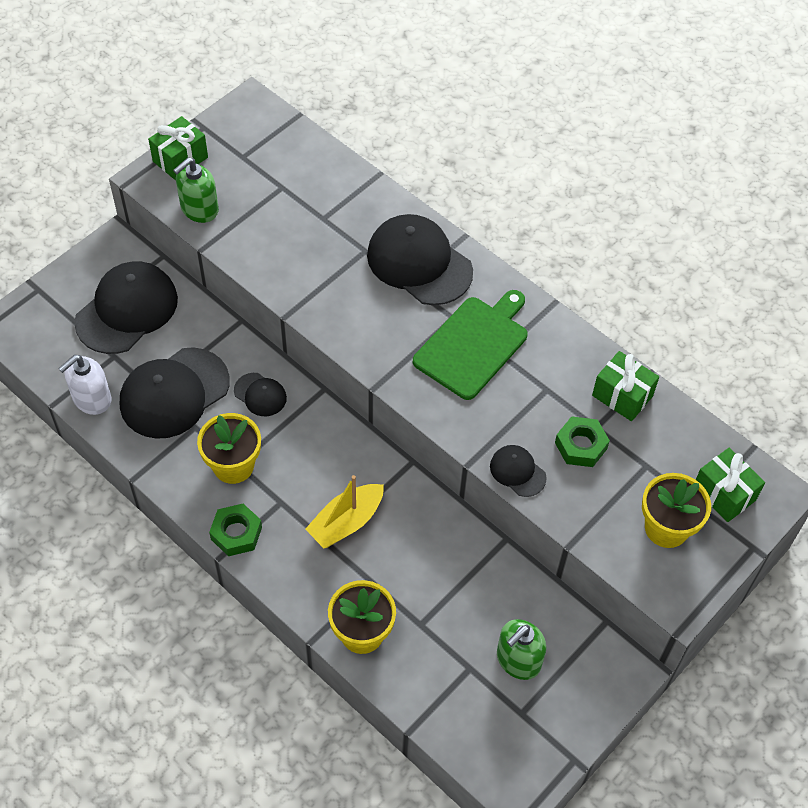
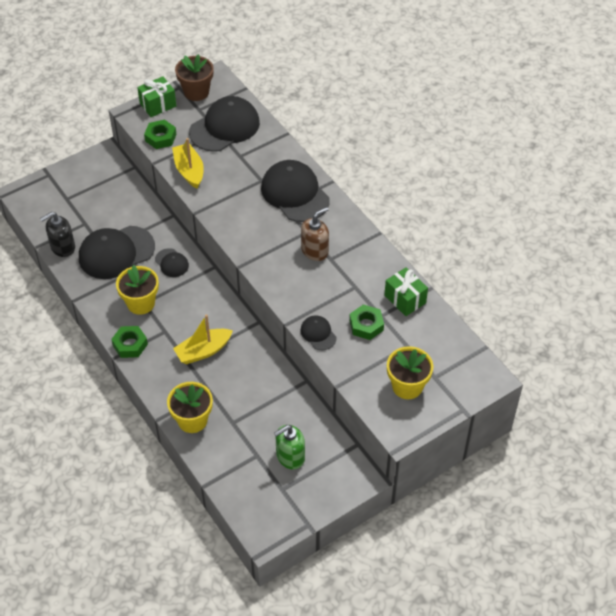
camera: 15 degrees right, 5 degrees down
white soap dispenser [58,355,111,415] -> black soap dispenser [40,212,75,257]
black cap [74,261,178,354] -> black cap moved to [189,96,260,152]
green soap dispenser [173,157,219,223] -> green nut [144,120,177,149]
green cutting board [413,290,528,400] -> brown soap dispenser [301,207,329,261]
green gift [696,448,765,522] -> none
none -> yellow boat [172,138,204,189]
none -> brown flower pot [175,54,214,101]

